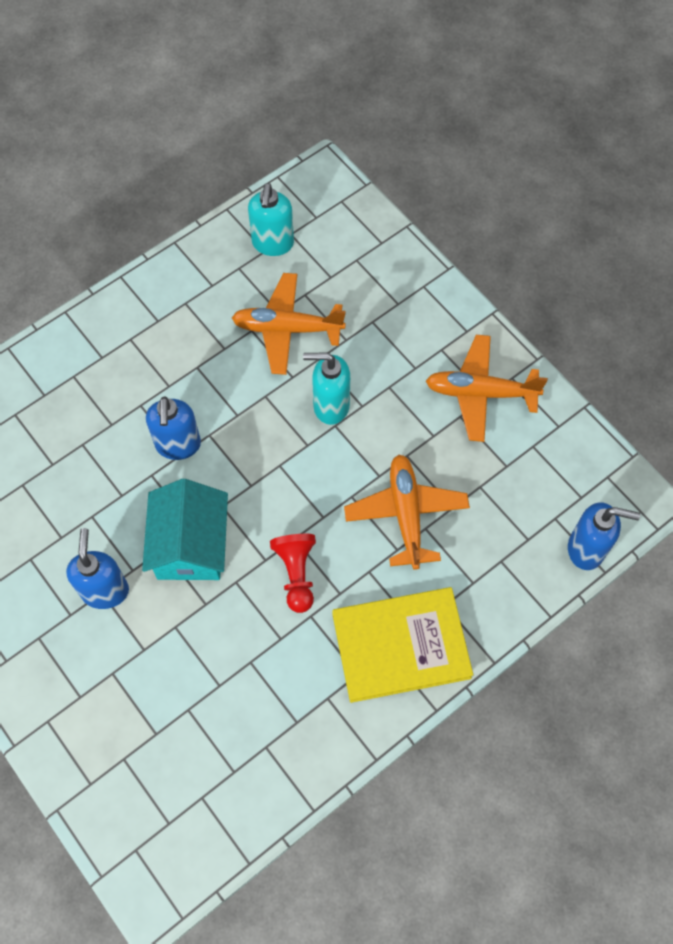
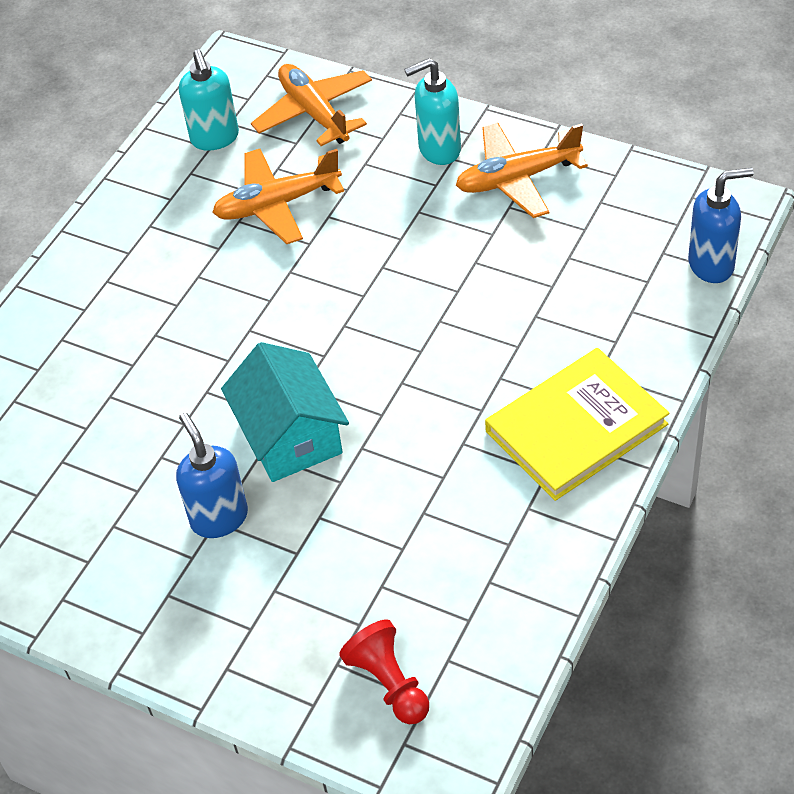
camera: 20 degrees left, 15 degrees down
blue soap dispenser [146,396,201,460] -> none
red pawn [270,534,316,613] -> red pawn moved to [339,619,429,724]
turquoise soap dispenser [303,352,350,425] -> turquoise soap dispenser moved to [404,58,461,165]
orange plane [344,454,470,570] -> orange plane moved to [251,64,372,146]

